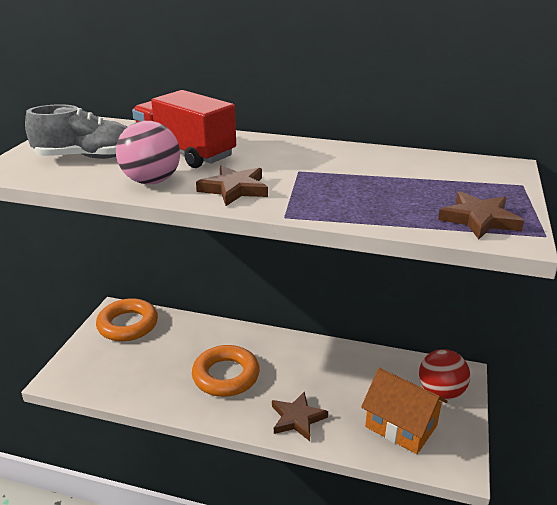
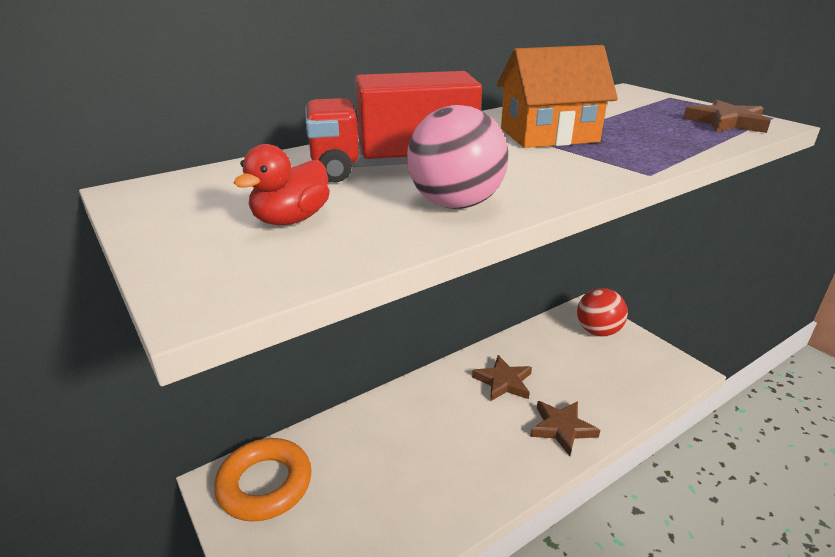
camera: 50 degrees left, 0 degrees up
grey shoe [25,104,127,159] -> red duck [234,144,330,225]
orange ring [192,345,260,397] -> none
brown star [196,165,268,206] -> brown star moved to [472,355,532,401]
orange house [361,368,448,454] -> orange house moved to [497,45,618,148]

